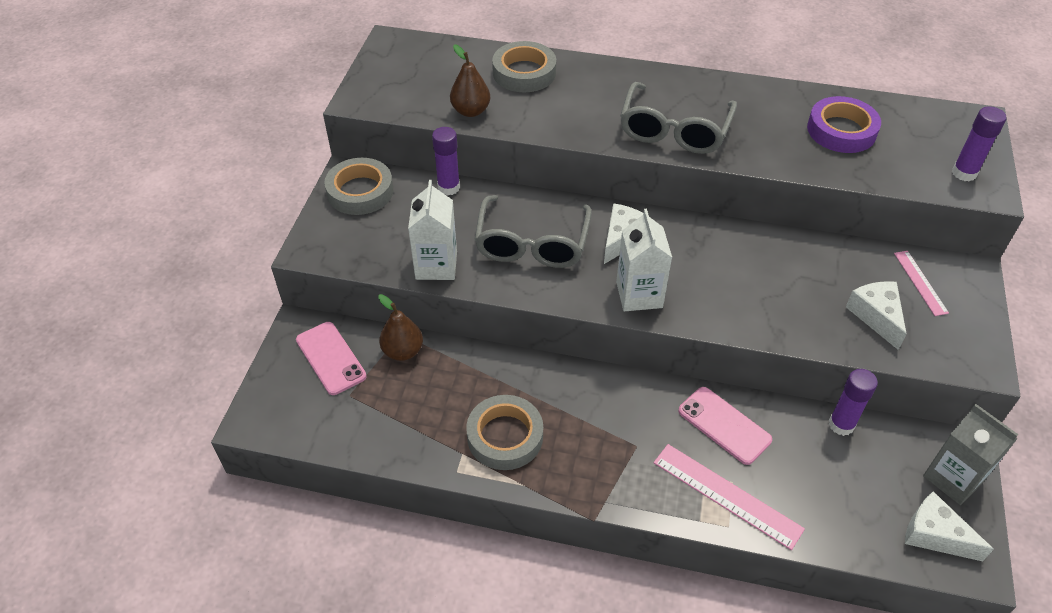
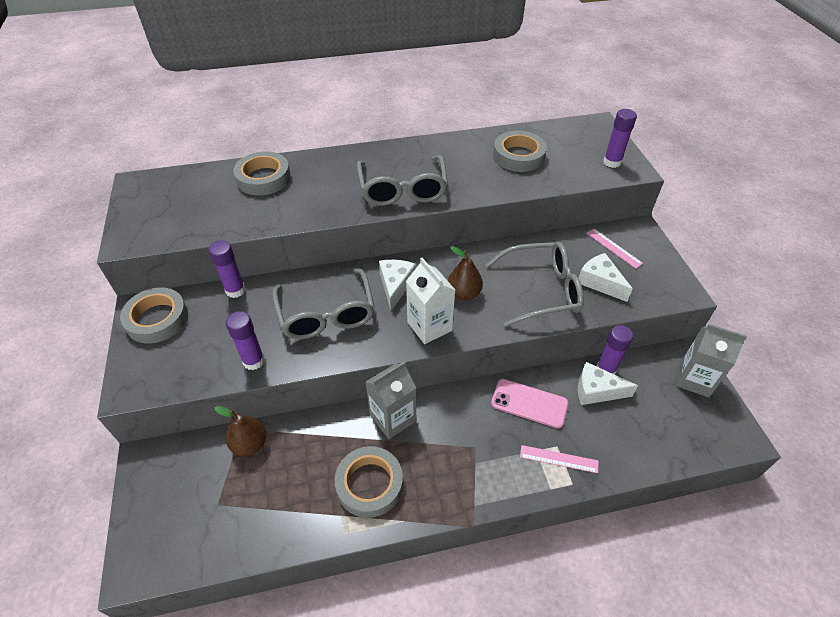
camera: 25 degrees left, 0 degrees up
pink phone [296,322,367,395] -> none
white carton [408,180,457,280] -> purple glue stick [226,311,265,370]
brown pear [450,44,490,117] -> brown pear moved to [448,246,483,300]
pink ruler [654,444,805,550] -> pink ruler [520,445,599,473], size x0.60
purple tape [807,96,881,153] -> grey tape [493,131,547,172]
white cheese [905,491,994,562] -> white cheese moved to [578,362,638,405]
none -> grey carton [365,361,416,439]
none -> grey glasses [485,241,584,327]

